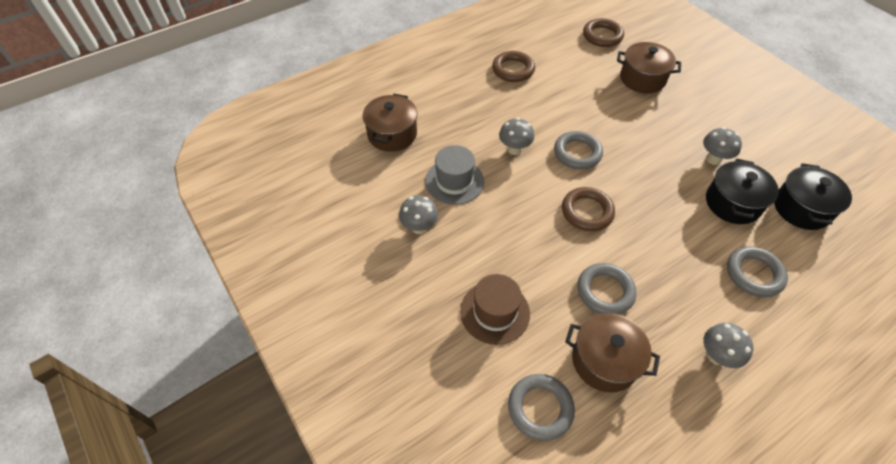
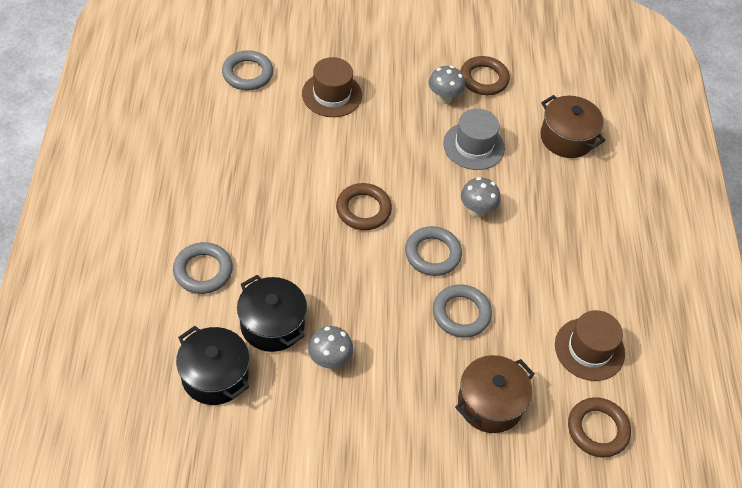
camera: 120 degrees right, 0 degrees up
brown ring [492,51,535,82] -> brown ring moved to [460,56,510,95]
brown pot [565,313,660,393] -> none
grey ring [577,263,636,315] -> grey ring moved to [433,284,492,338]
grey mushroom [704,323,753,368] -> none
none -> brown hat [555,310,625,381]

